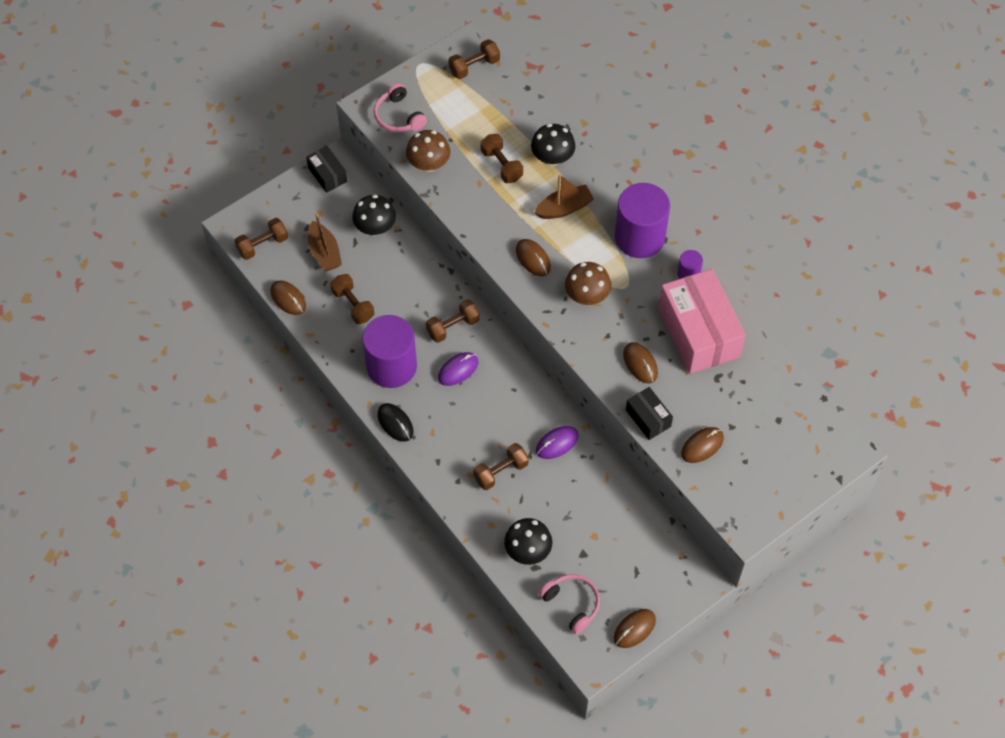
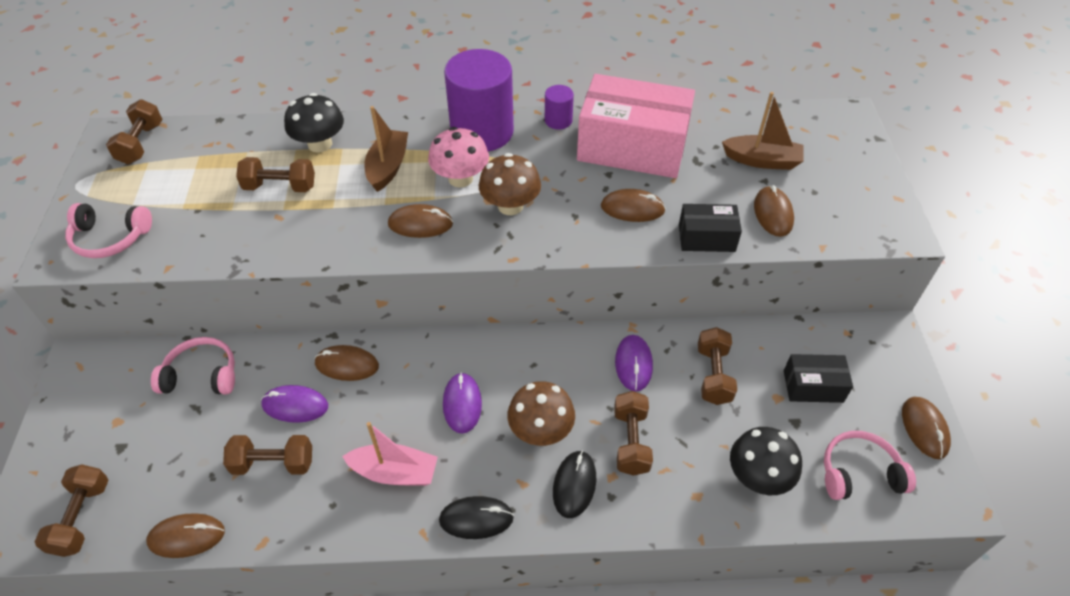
camera: 55 degrees left, 10 degrees down
black box [306,146,347,193] -> black box moved to [784,354,853,403]
brown boat [308,213,342,271] -> brown boat moved to [722,92,804,170]
black mushroom [352,195,396,235] -> pink headphones [151,337,235,395]
purple cylinder [362,315,417,388] -> pink boat [342,422,438,486]
brown mushroom [406,130,450,172] -> brown mushroom moved to [507,381,575,446]
brown dumbbell [426,299,480,343] -> brown dumbbell moved to [698,327,737,405]
none -> purple mouse [261,385,328,423]
none -> brown mouse [314,345,379,381]
none -> pink mushroom [428,127,489,188]
none -> black mouse [553,451,596,518]

